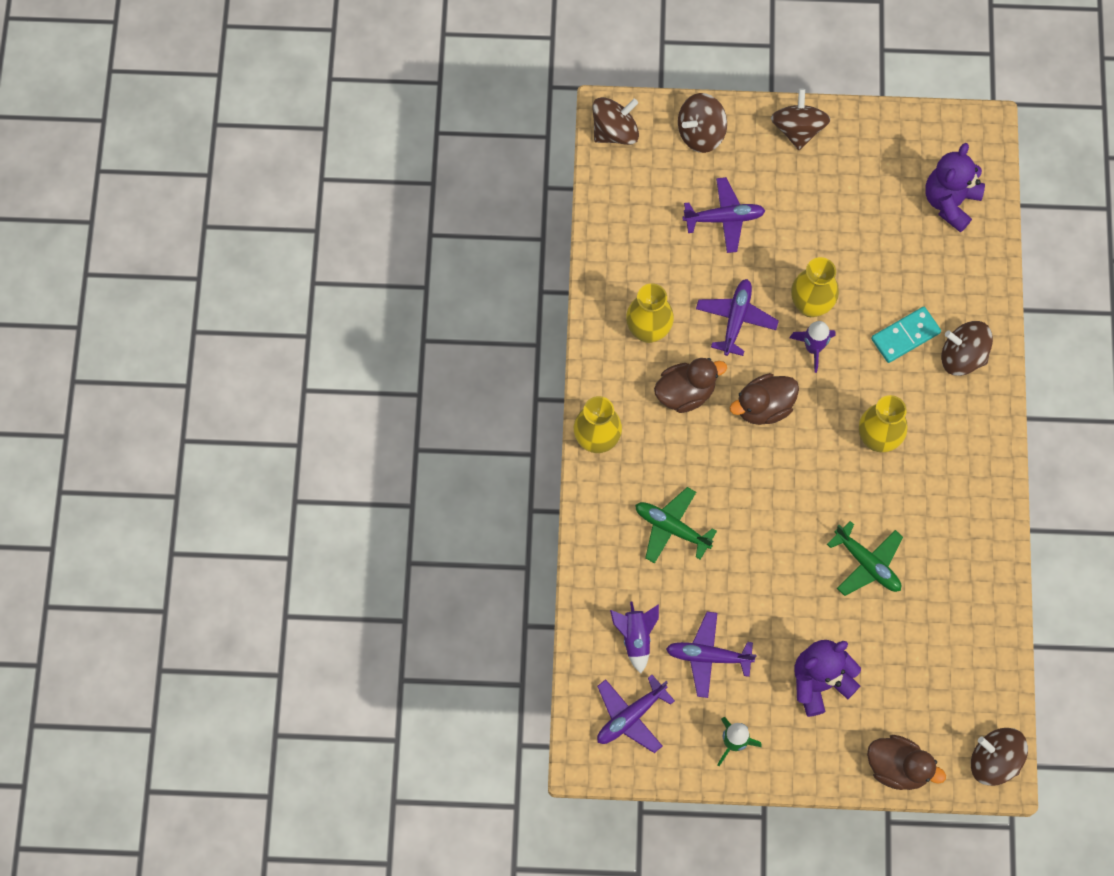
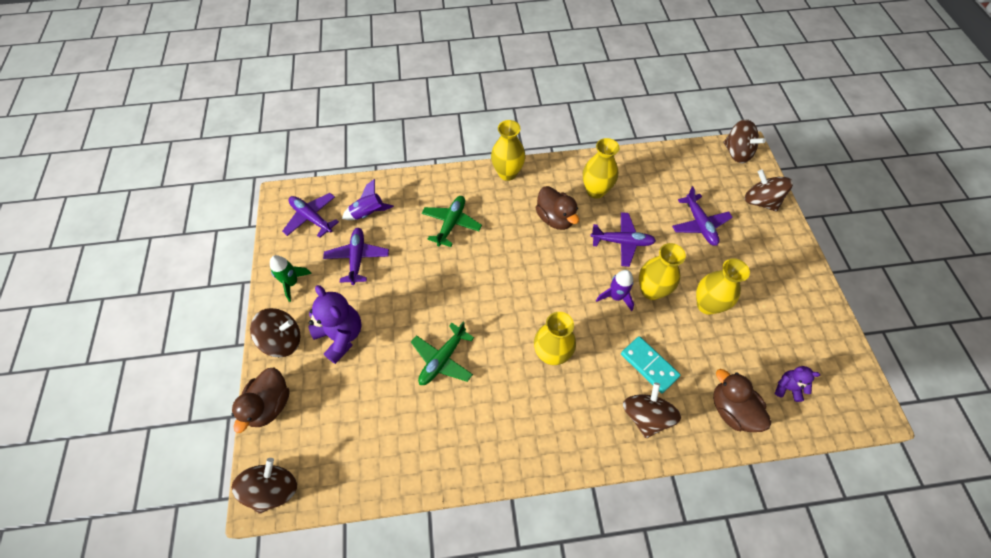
camera: 80 degrees right, 10 degrees down
brown duck [730,373,799,425] -> brown duck moved to [713,369,771,432]
brown spinning top [771,89,830,150] -> brown spinning top moved to [250,308,300,357]
purple teddy bear [925,143,985,232] -> purple teddy bear [775,366,820,402], size x0.53
none -> yellow vase [696,258,750,315]

